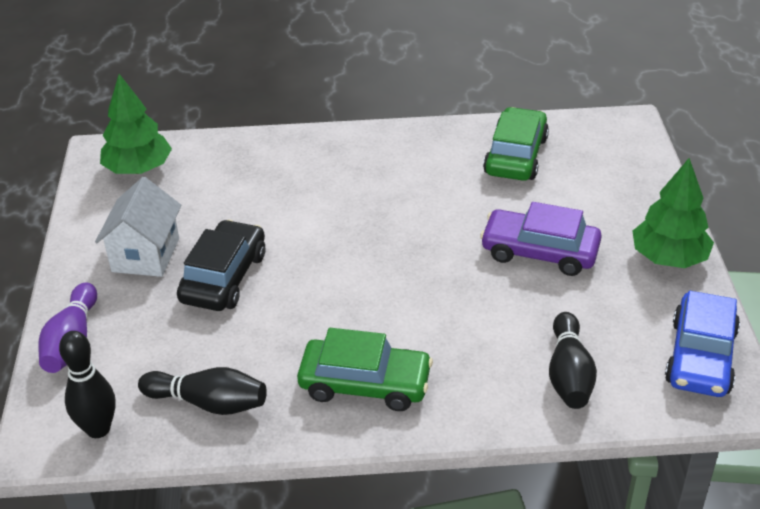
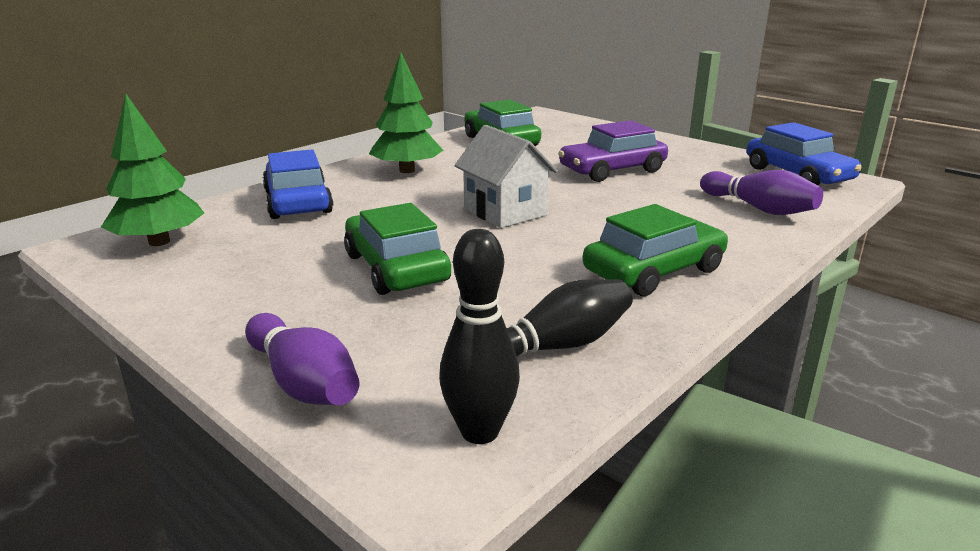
camera: 45 degrees left, 15 degrees down
white house [95,177,181,277] -> white house moved to [454,125,558,228]
black car [177,220,265,311] -> green car [344,203,451,295]
black bowling pin [549,312,597,409] -> purple bowling pin [700,170,823,215]
green tree [633,158,714,268] -> green tree moved to [369,52,444,173]
none -> blue car [262,149,333,219]

